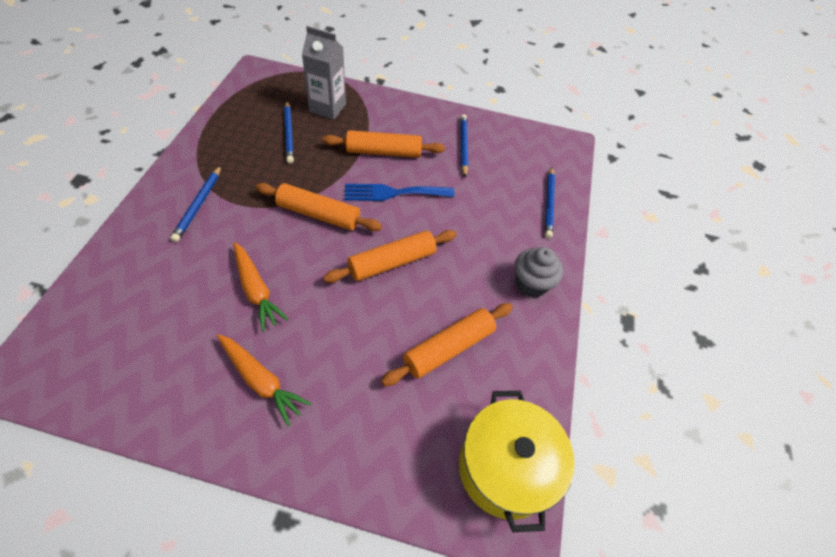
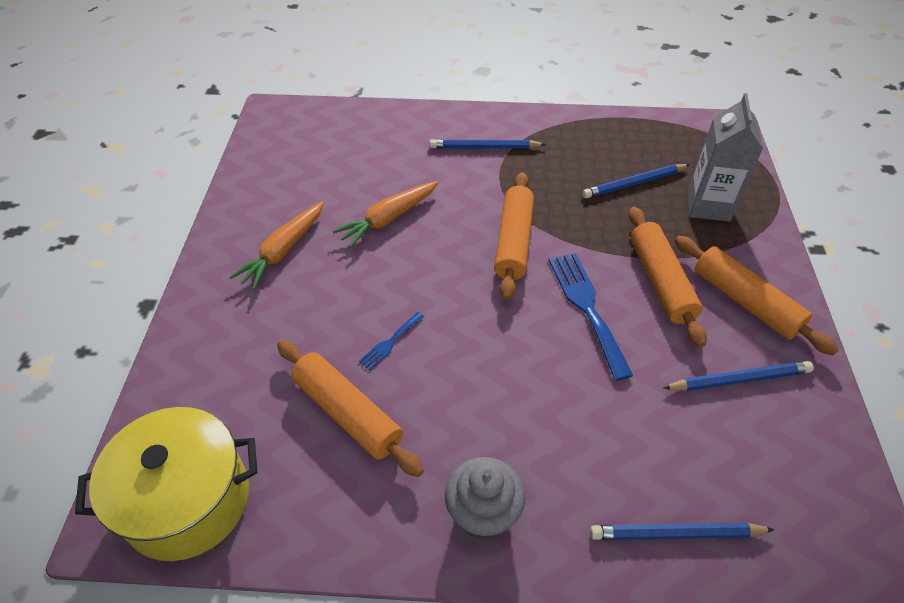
camera: 85 degrees right, 5 degrees down
orange rolling pin [323,230,457,283] -> orange rolling pin moved to [675,236,839,355]
none -> blue fork [359,312,424,370]

